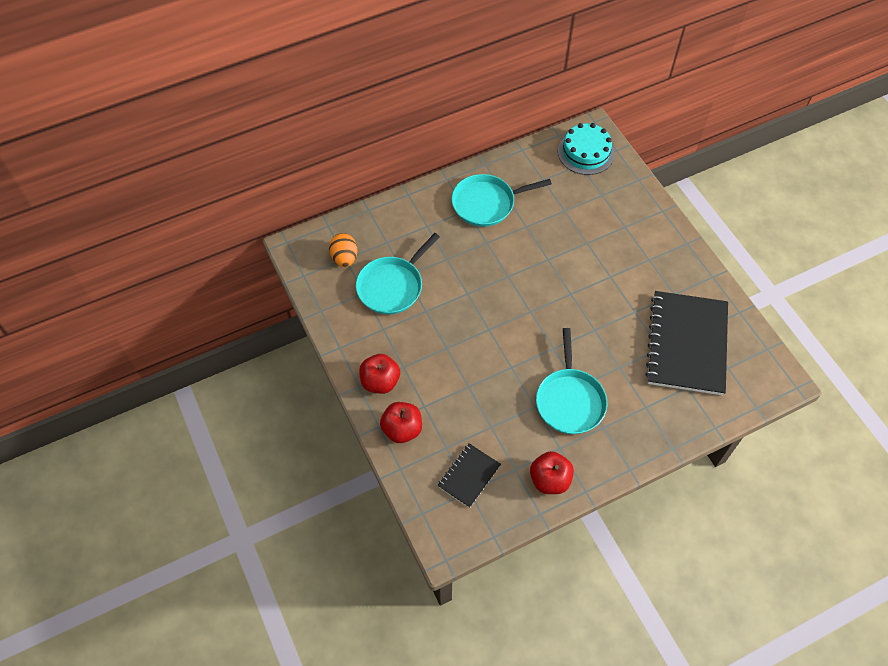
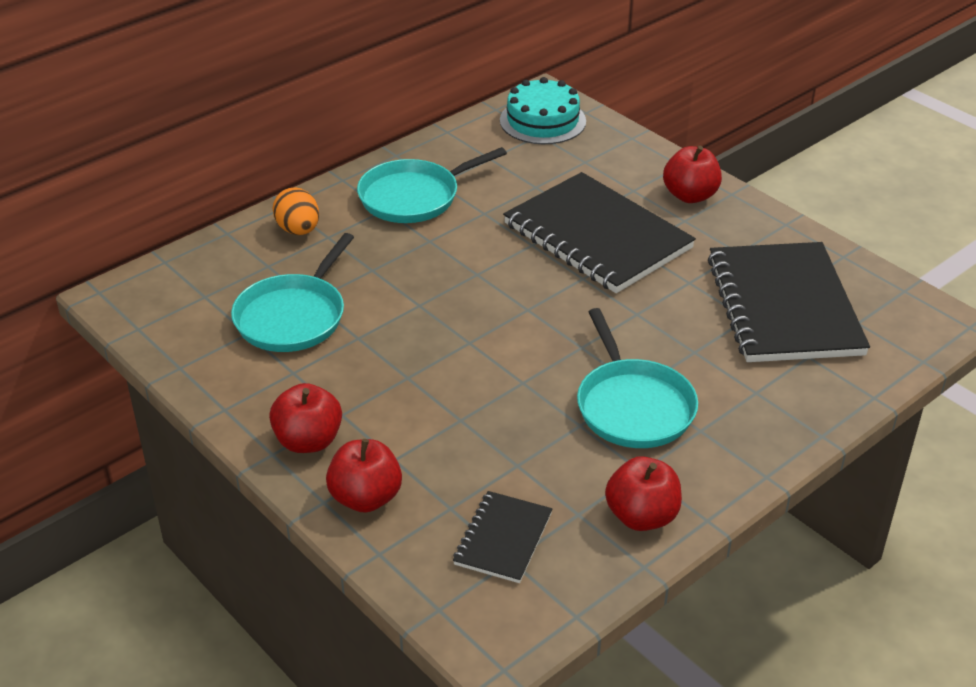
camera: 15 degrees left, 20 degrees down
orange egg [329,233,357,267] -> orange egg moved to [273,187,319,235]
none -> black notebook [503,172,696,293]
none -> red apple [663,146,722,203]

